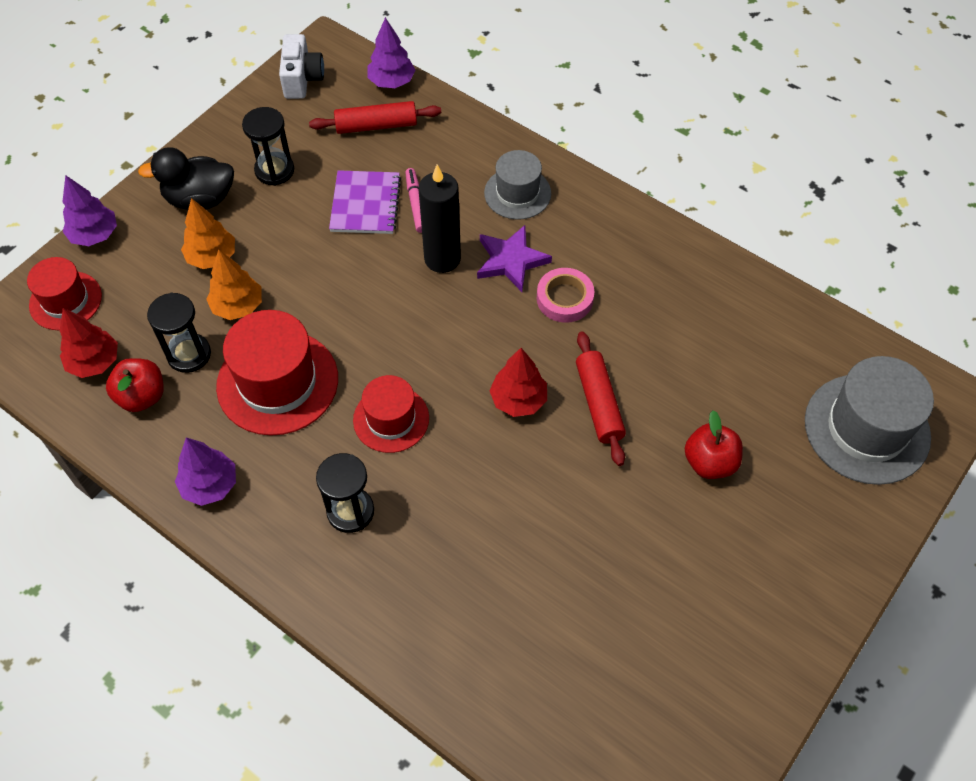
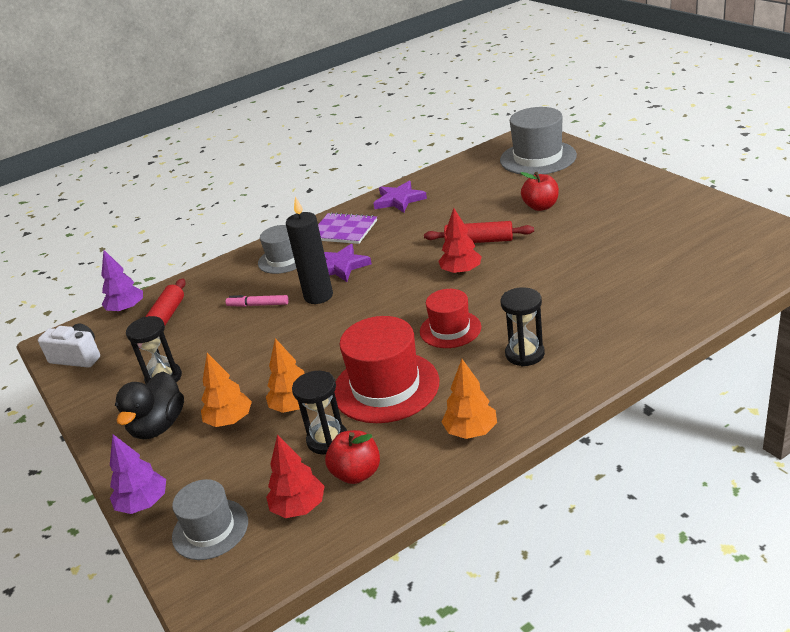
camera: 65 degrees left, 25 degrees down
red hat [27,257,102,330] -> grey hat [172,479,248,560]
purple tree [175,437,236,506] -> orange tree [441,359,497,439]
purple notebook [329,170,401,234] -> purple notebook moved to [318,212,377,244]
pink tape [537,268,595,323] -> none
none -> purple star [373,181,427,213]

